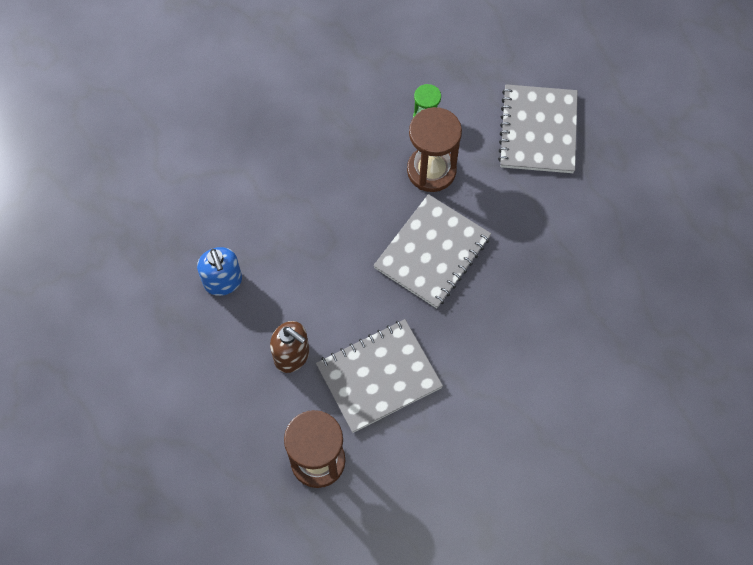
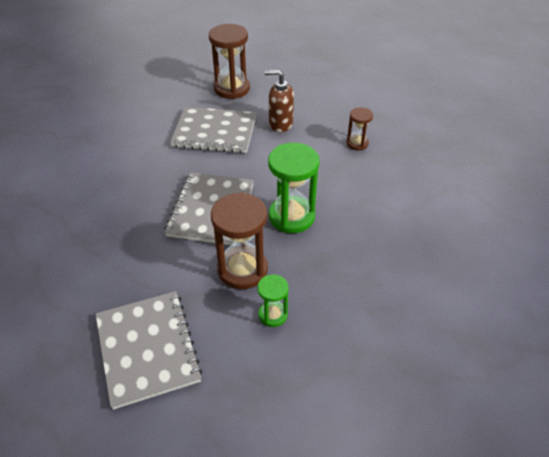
camera: 155 degrees right, 20 degrees down
blue soap dispenser [197,247,242,296] -> brown hourglass [347,107,373,151]
grey notebook [316,319,443,433] -> grey notebook turned 60 degrees clockwise [170,107,256,153]
none -> green hourglass [268,143,319,233]

